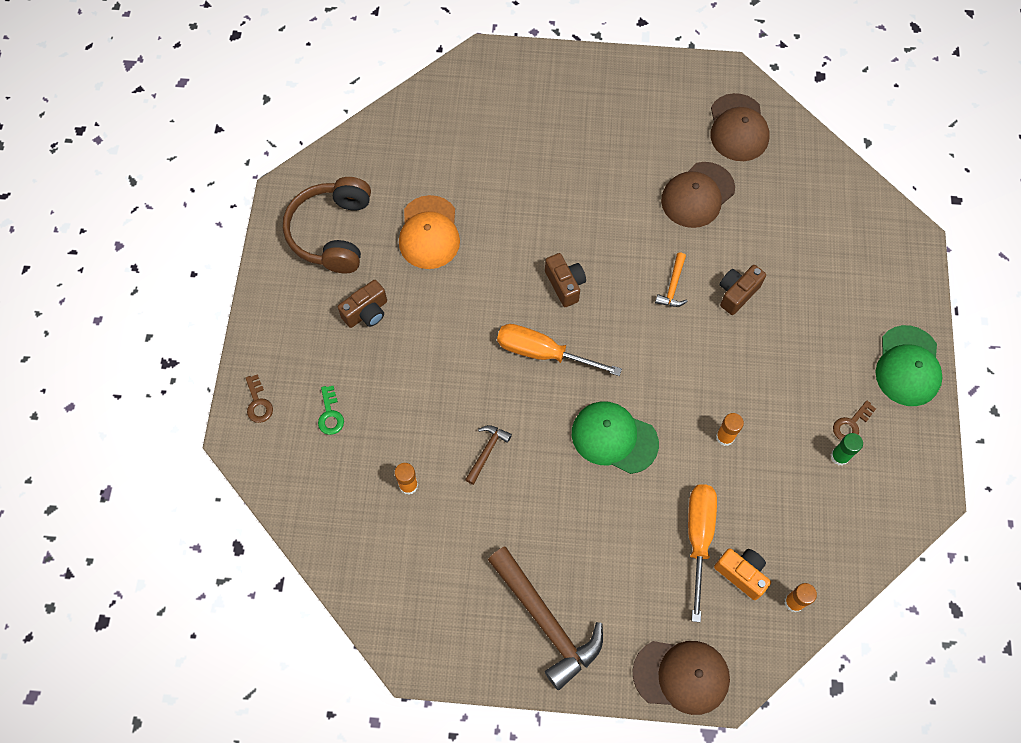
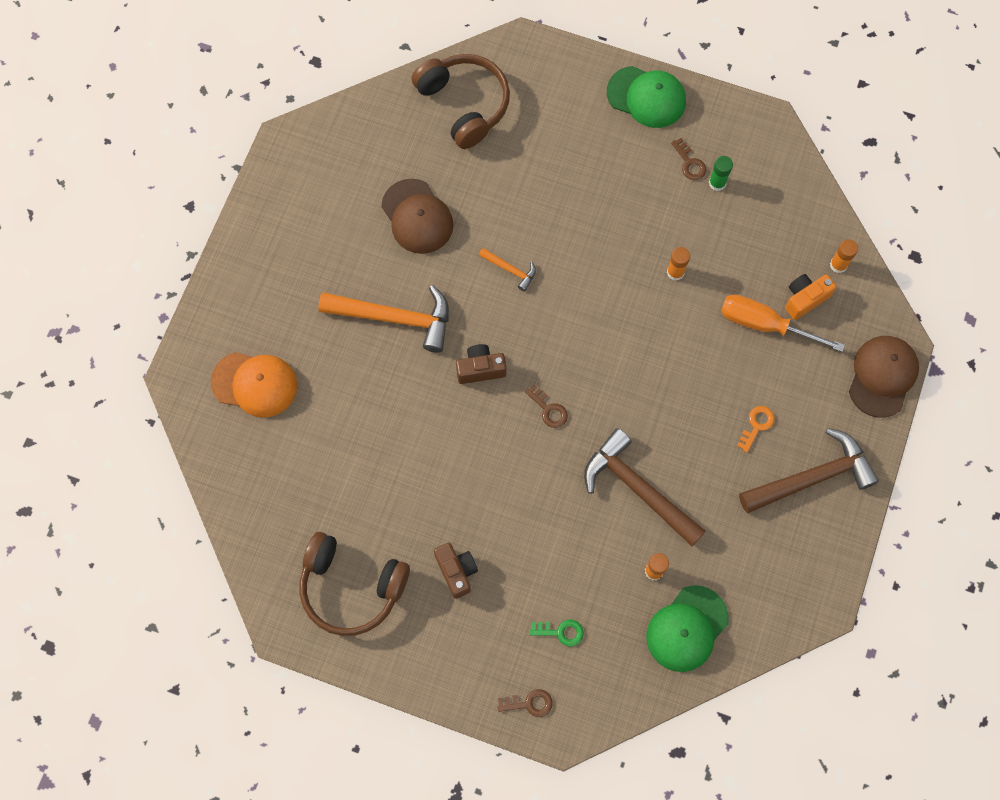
camera: 75 degrees left, 5 degrees up
orange cap [399,195,460,269] -> orange cap moved to [211,352,297,418]
brown hammer [465,425,512,485] -> brown hammer [584,428,706,546], size x2.13
orange screwdriver [497,324,622,376] -> brown key [525,384,568,428]
green cap [572,401,659,474] -> green cap moved to [646,586,729,672]
brown cap [710,93,770,161] -> none
brown camera [719,265,766,315] -> none
none -> orange hammer [318,285,449,353]
none -> brown headphones [412,54,510,149]
none -> orange key [737,406,775,452]

